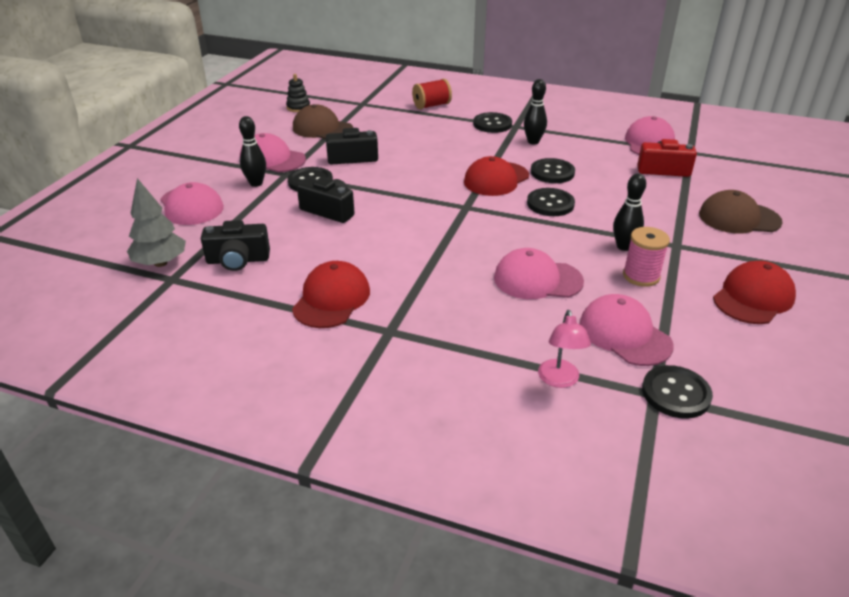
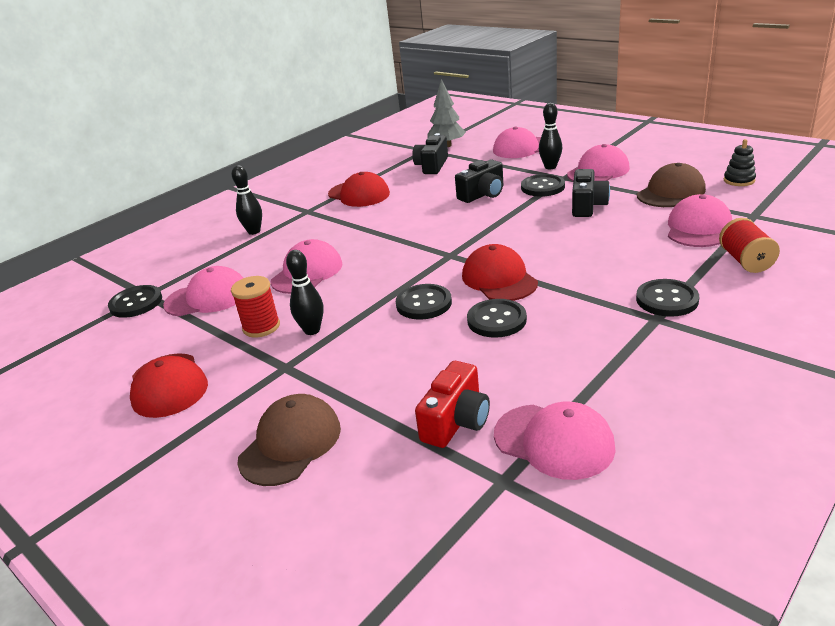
camera: 115 degrees right, 5 degrees down
black bowling pin [524,79,547,144] -> black bowling pin moved to [232,165,262,235]
pink lamp [538,310,591,388] -> none
pink spool [623,227,670,287] -> red spool [231,276,280,338]
none -> pink cap [668,194,732,247]

